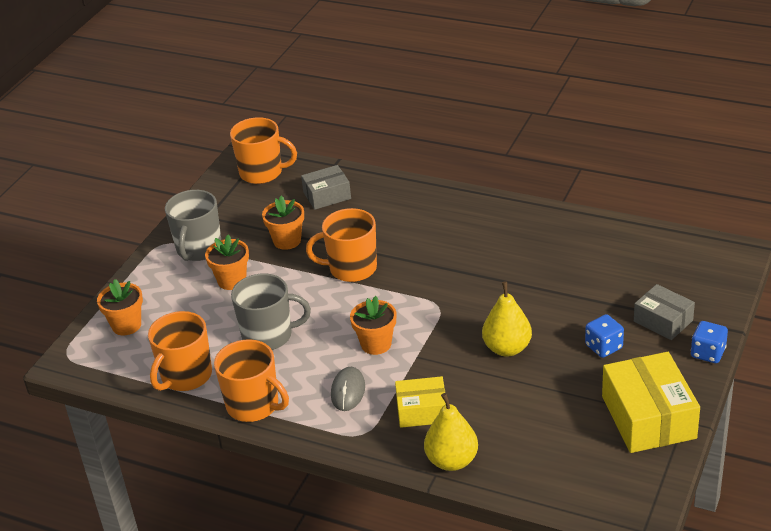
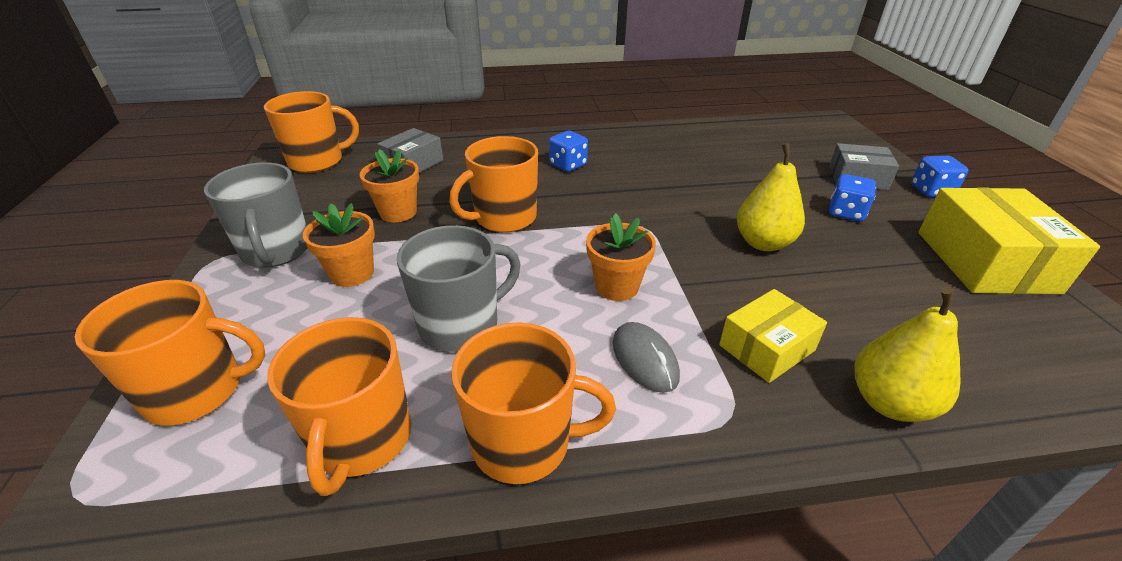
camera: 35 degrees left, 0 degrees up
orange flower pot [97,279,143,335] -> orange mug [75,280,265,426]
yellow box [602,352,700,453] -> yellow box turned 45 degrees clockwise [918,187,1100,294]
none -> blue dice [549,131,588,172]

